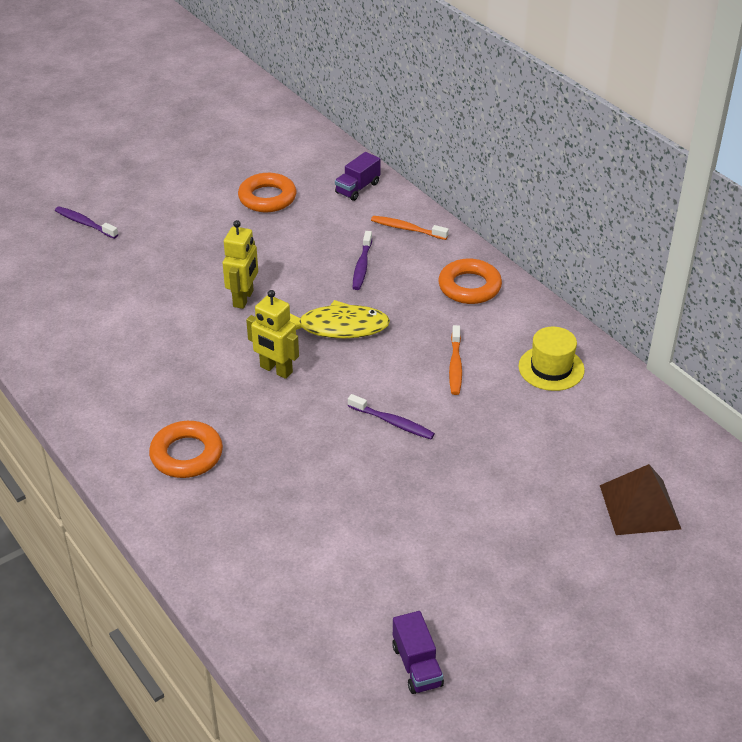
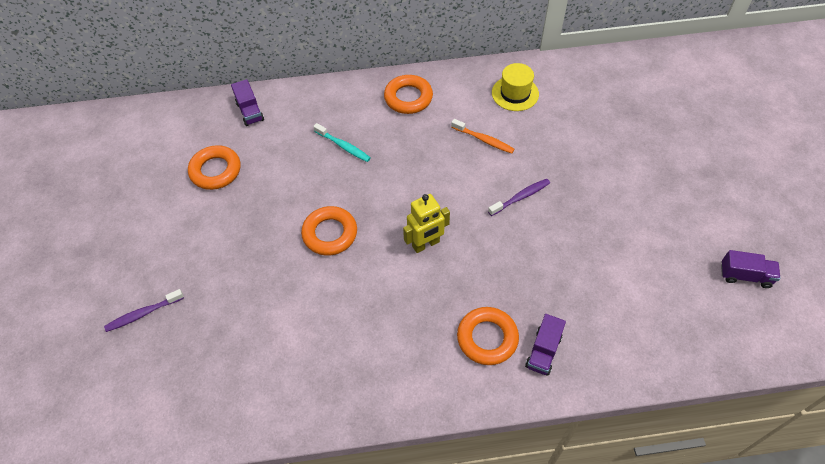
camera: 60 degrees left, 15 degrees up
yellow robot [223,220,258,309] -> orange ring [301,206,357,255]
yellow fish [289,300,390,338] -> none
purple toothbrush [353,231,372,290] -> turquoise toothbrush [313,123,371,162]
orange toothbrush [371,216,449,240] -> none
brown pyramid [600,464,681,535] -> none
none -> purple truck [525,314,566,376]

